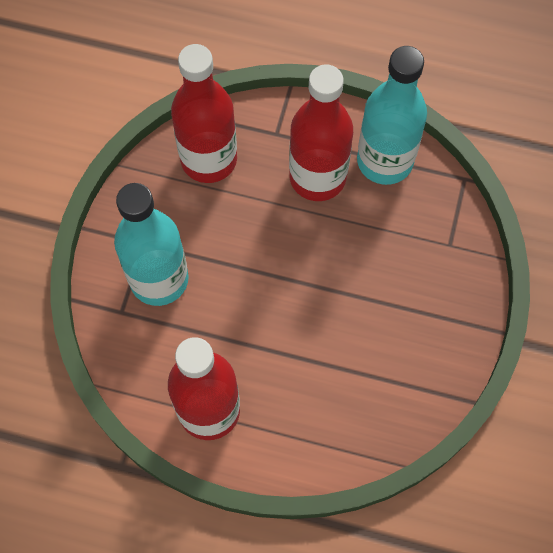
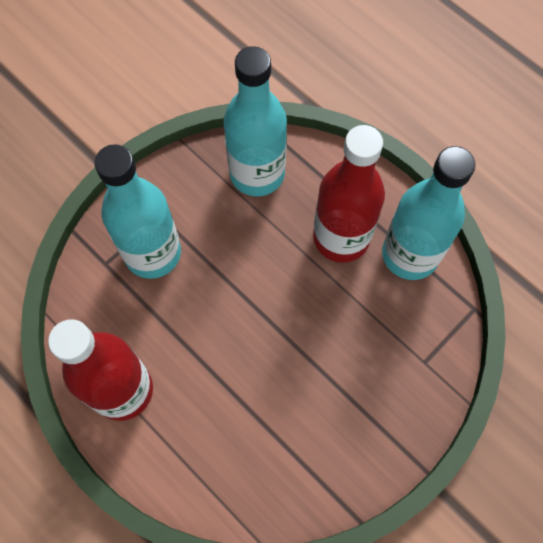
camera: 30 degrees right, 0 degrees up
red bottle [171,44,237,183] -> turquoise bottle [224,46,287,196]

